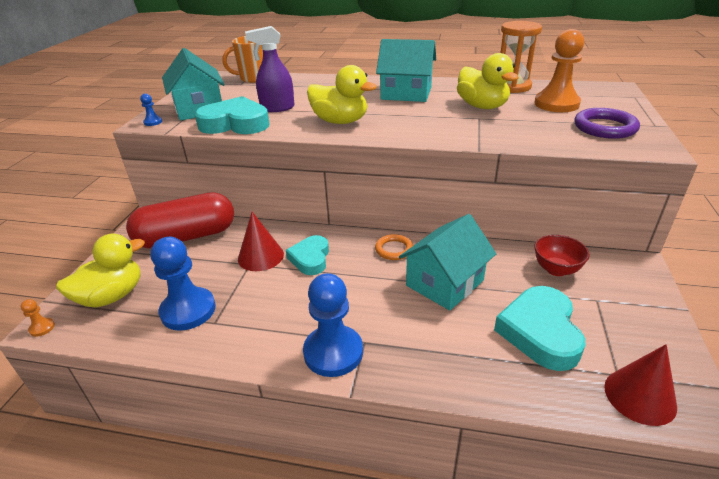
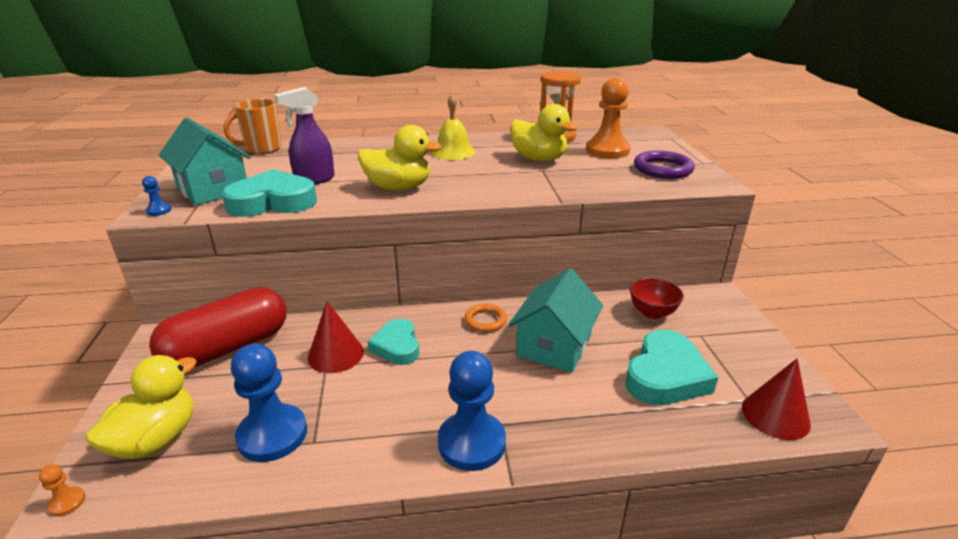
camera: 20 degrees left, 5 degrees down
turquoise house [376,39,436,102] -> yellow bell [432,94,475,160]
turquoise heart [494,286,586,371] -> turquoise heart turned 135 degrees counterclockwise [625,330,718,405]

